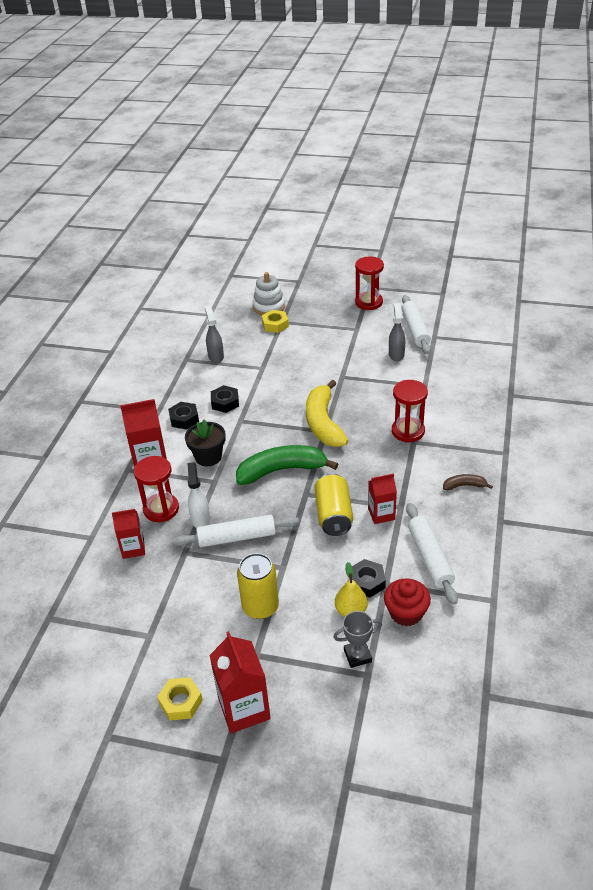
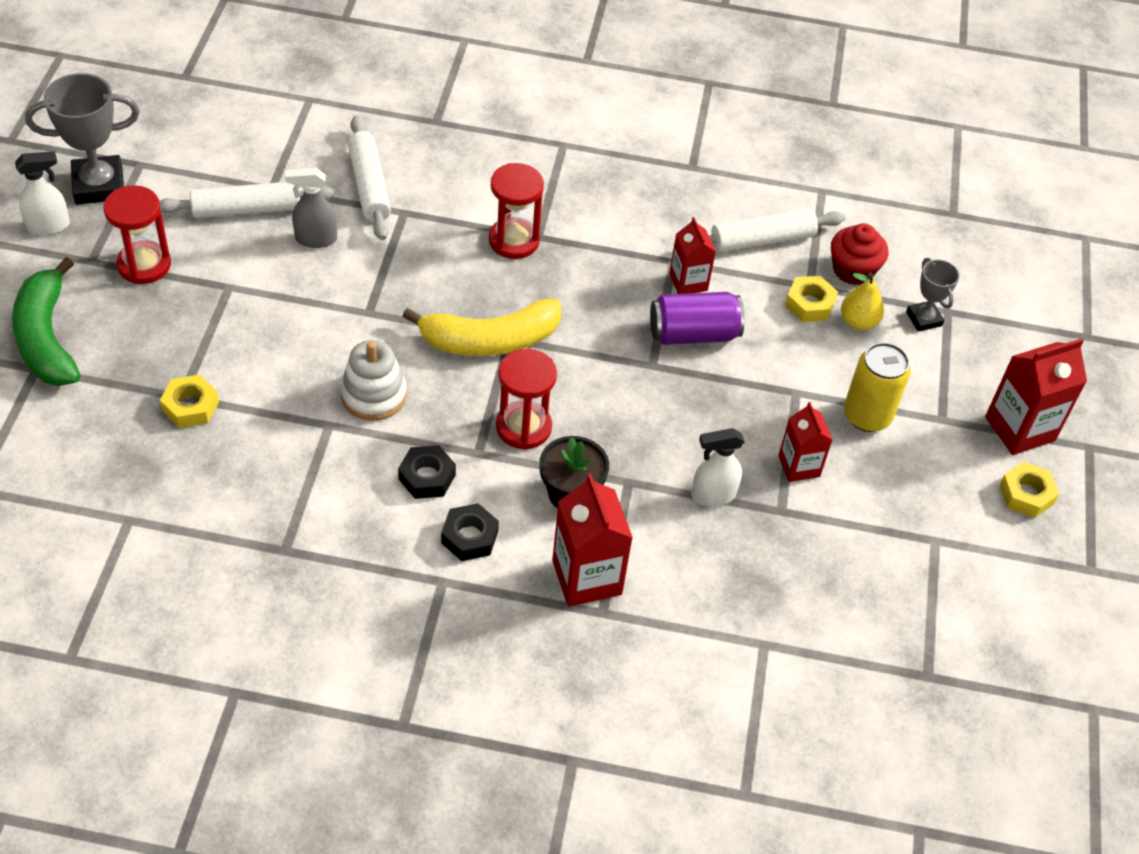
camera: 100 degrees left, 10 degrees up
red carton [112,509,145,559] -> red carton moved to [778,402,833,482]
red hourglass [134,456,179,522] -> red hourglass moved to [496,349,557,450]
white rolling pin [172,515,299,547] -> white rolling pin moved to [348,116,391,240]
grey spray bottle [205,306,224,363] -> none
green banana [236,445,338,485] -> green banana moved to [12,257,81,386]
white stacking toy [253,272,285,315] -> white stacking toy moved to [340,340,407,421]
yellow can [314,473,353,536] -> purple can [650,292,745,345]
black nut [349,559,386,598] -> yellow nut [785,276,838,322]
brown banana [443,474,493,490] -> none
none -> white spray bottle [15,151,70,236]
none -> grey trophy [25,73,140,205]

